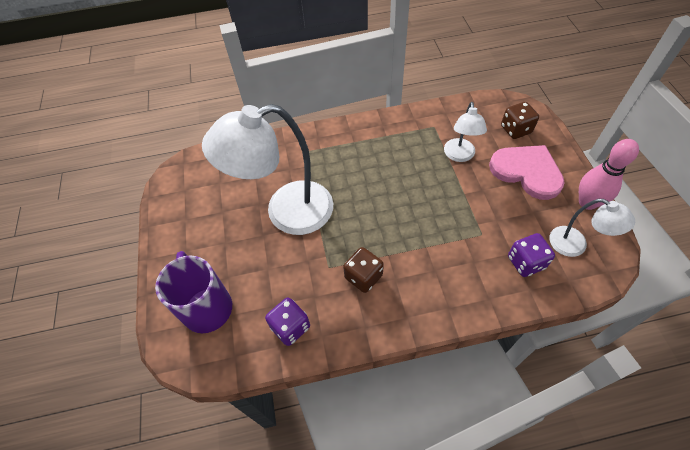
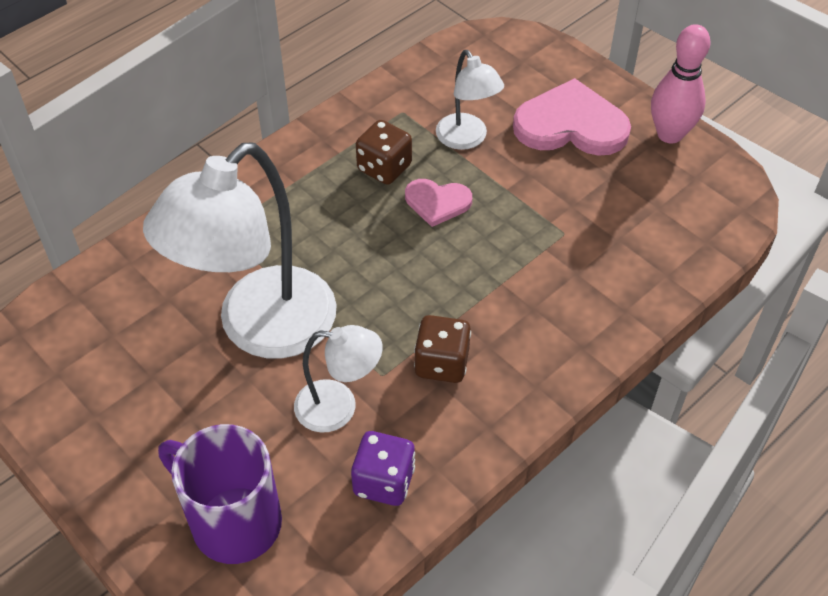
camera: 35 degrees left, 5 degrees down
brown dice [501,102,539,139] -> brown dice moved to [356,120,412,185]
purple dice [508,233,555,277] -> none
white lamp [549,199,635,257] -> white lamp moved to [294,325,383,432]
none -> pink heart [405,179,472,227]

